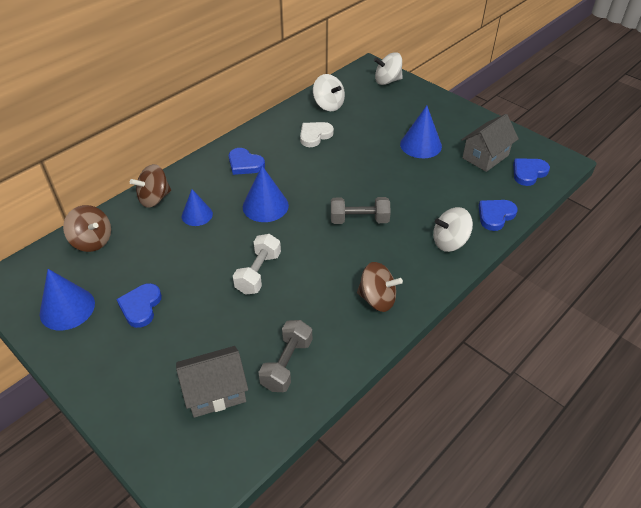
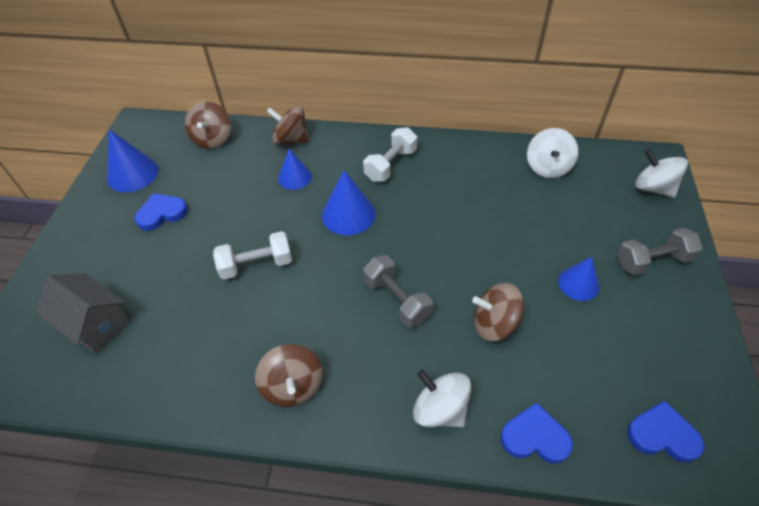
camera: 55 degrees right, 5 degrees up
blue heart [229,148,265,175] -> white dumbbell [363,127,417,182]
grey dumbbell [258,320,312,392] -> grey dumbbell moved to [617,228,703,275]
white heart [300,122,334,147] -> none
blue cone [400,106,442,158] -> blue cone [558,257,599,301], size x0.66
grey house [461,114,519,172] -> none
none -> brown spinning top [472,283,524,341]

